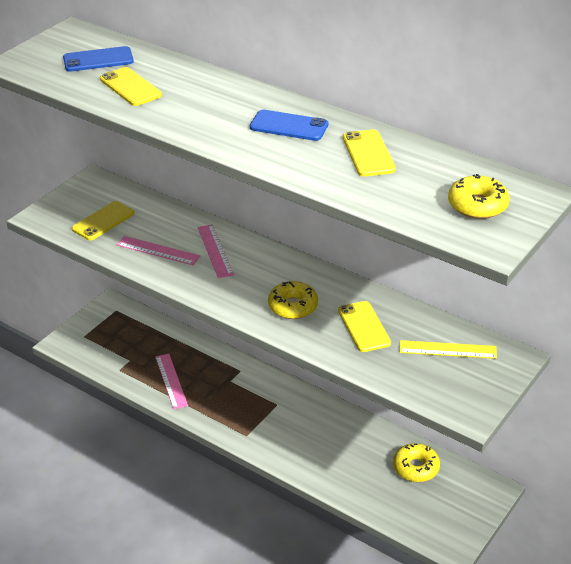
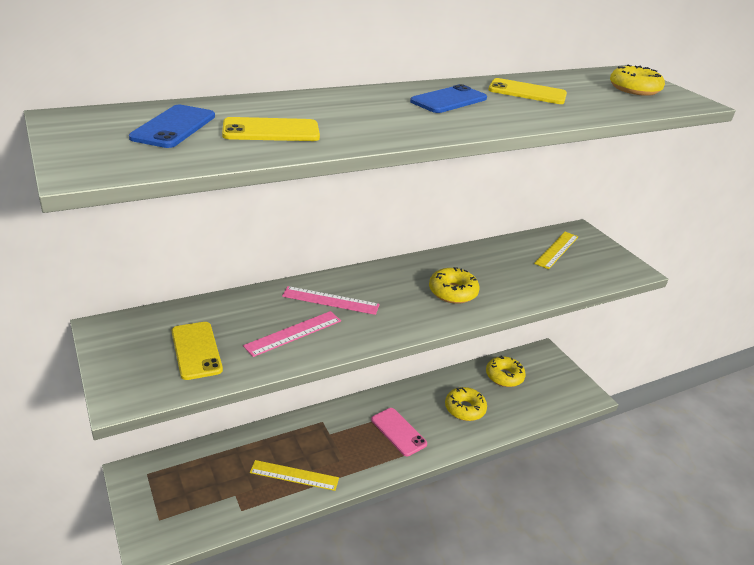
camera: 65 degrees left, 5 degrees down
pink ruler [155,354,188,409] -> yellow ruler [250,460,339,491]
yellow phone [338,301,391,352] -> none
none -> pink phone [371,408,427,456]
none -> yellow donut [445,387,487,421]

